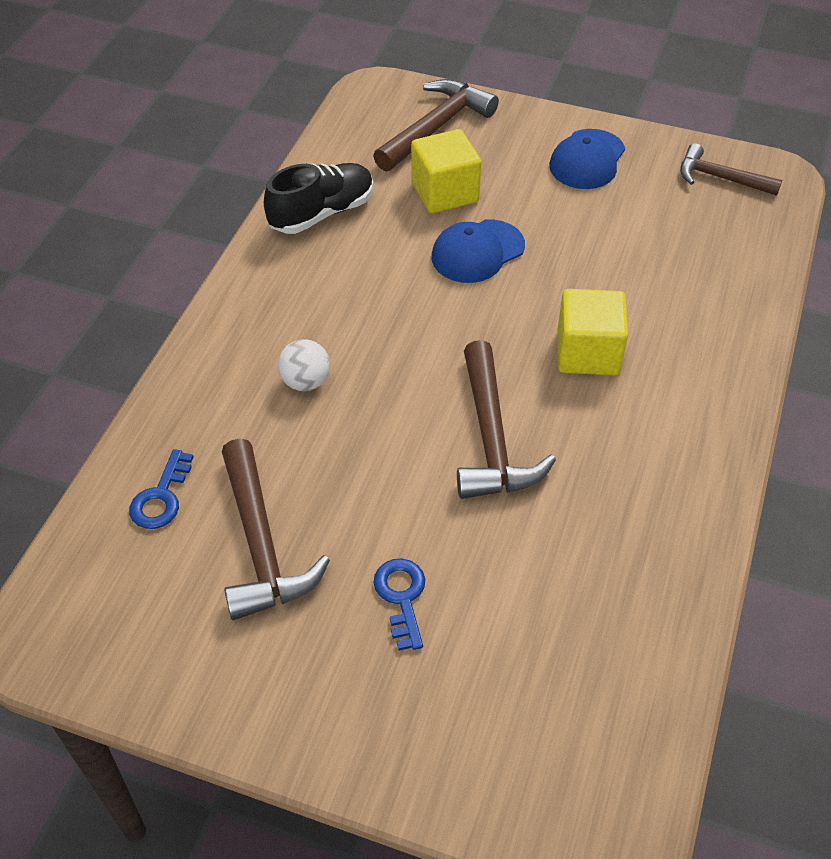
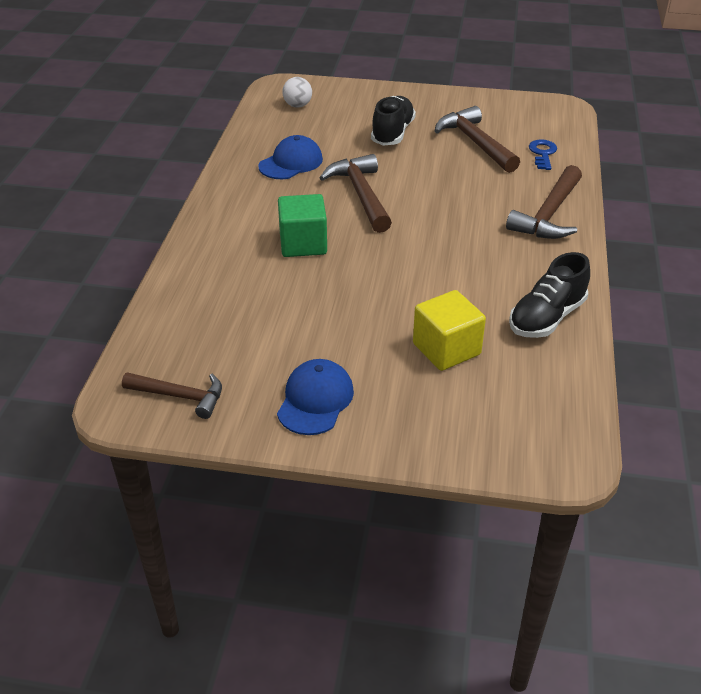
camera: 170 degrees right, 10 degrees down
white ball [278,339,330,391] -> white ball moved to [282,77,312,108]
brown hammer [373,79,499,172] -> brown hammer moved to [506,165,582,239]
blue key [373,559,426,651] -> black shoe [371,96,416,146]
blue cap [432,220,525,283] -> blue cap moved to [258,135,323,179]
yellow cube [557,289,628,375] -> green cube [278,194,327,257]

